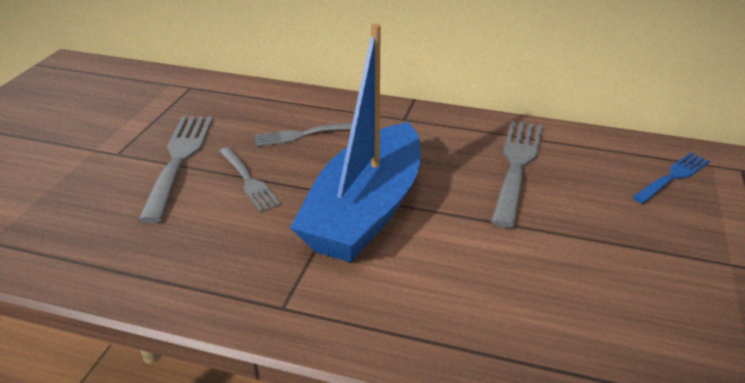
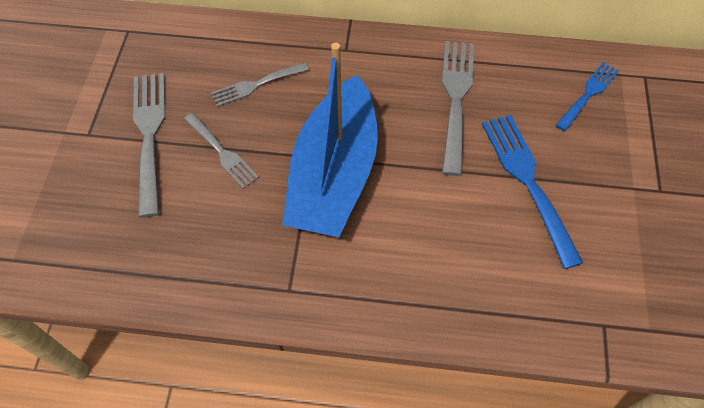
camera: 10 degrees left, 25 degrees up
none -> blue fork [482,115,583,269]

